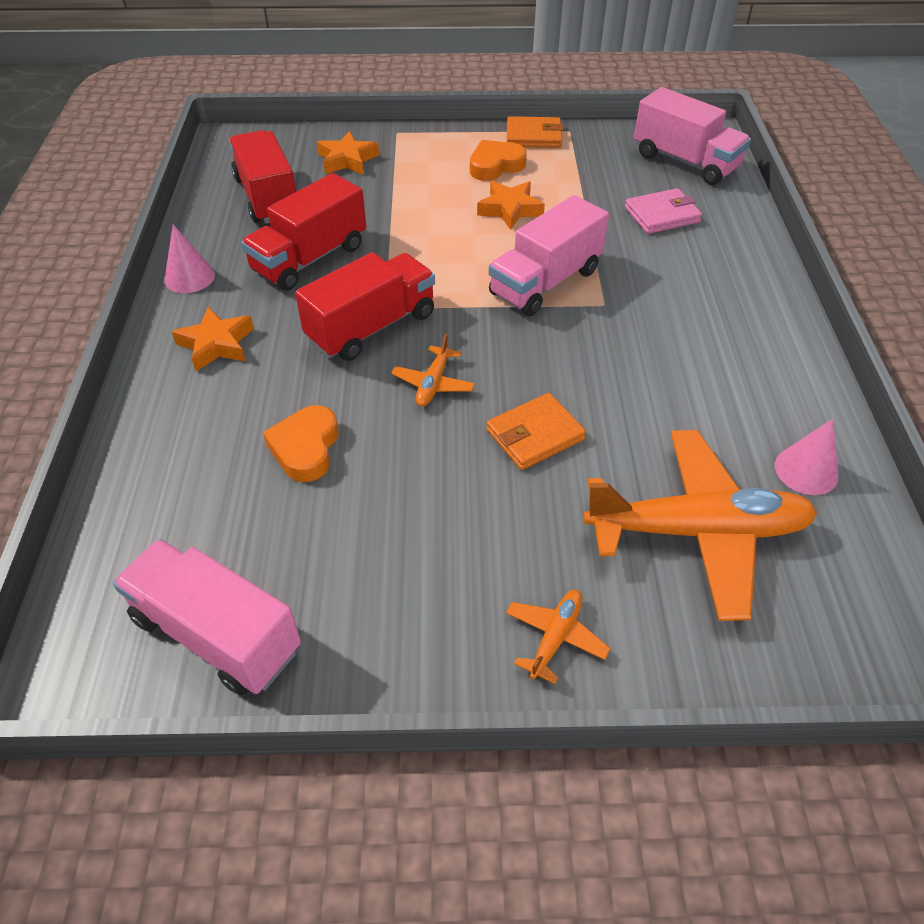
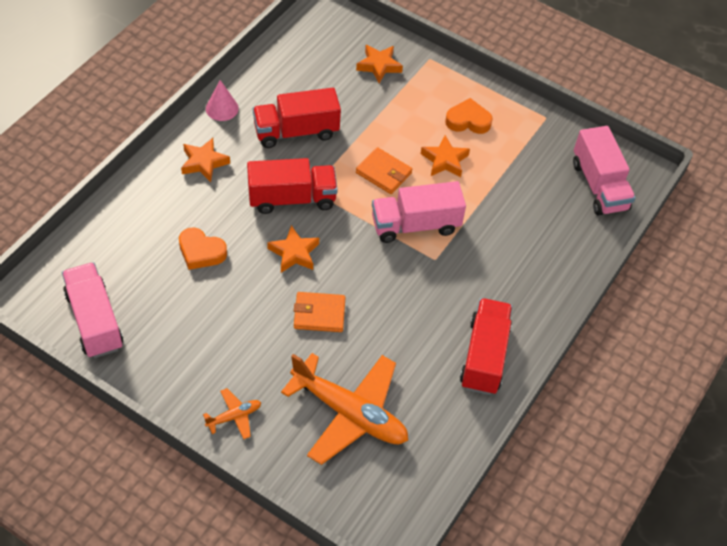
camera: 30 degrees right, 5 degrees up
red truck [229,130,296,224] -> red truck moved to [460,298,512,395]
orange heart [263,405,338,482] -> orange heart turned 105 degrees counterclockwise [179,227,227,270]
orange plane [391,334,475,406] -> orange star [267,225,319,273]
orange wallet [507,116,563,148] -> orange wallet moved to [356,147,413,194]
pink wallet [625,188,702,234] -> none
pink cone [775,419,838,495] -> none

